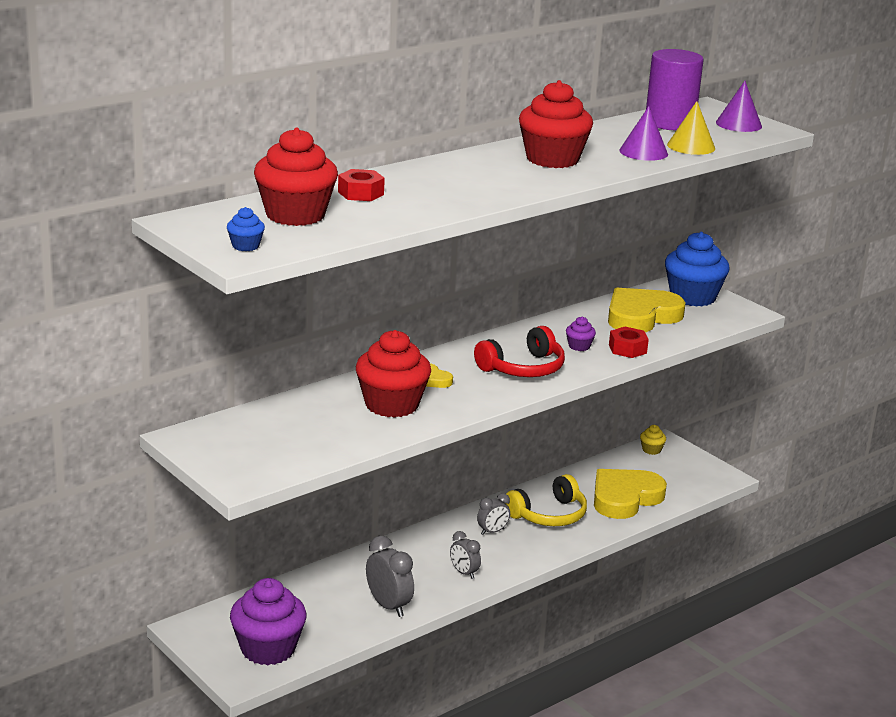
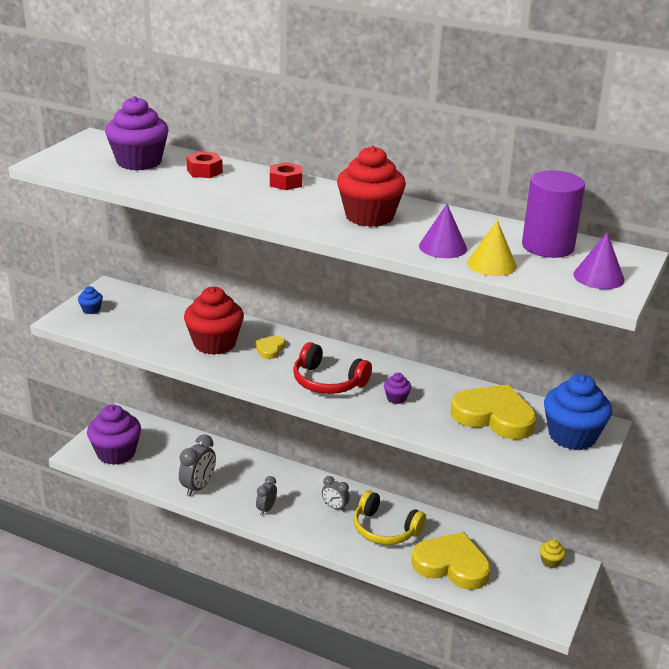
camera: 65 degrees right, 5 degrees up
blue cupcake [227,207,265,251] -> blue cupcake moved to [78,286,103,314]
red cupcake [254,128,338,226] -> purple cupcake [105,96,169,171]
red nut [609,327,649,358] -> red nut moved to [270,162,302,190]

